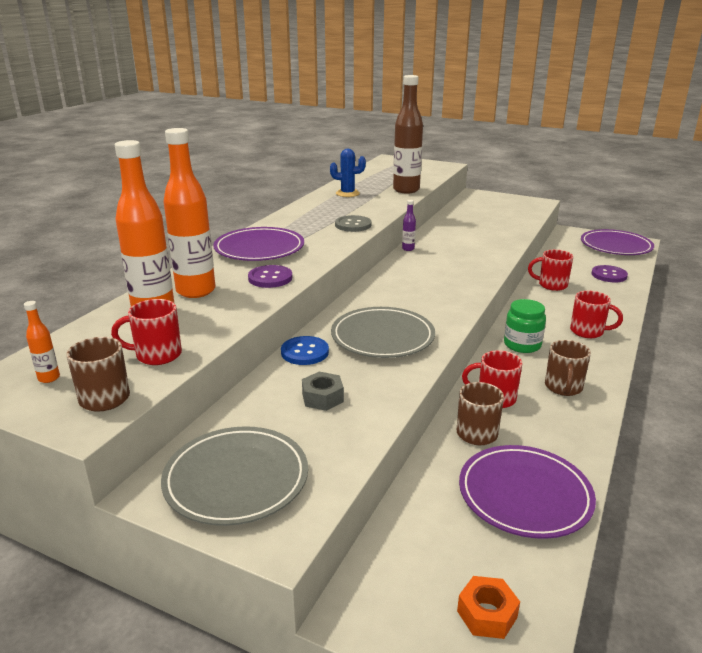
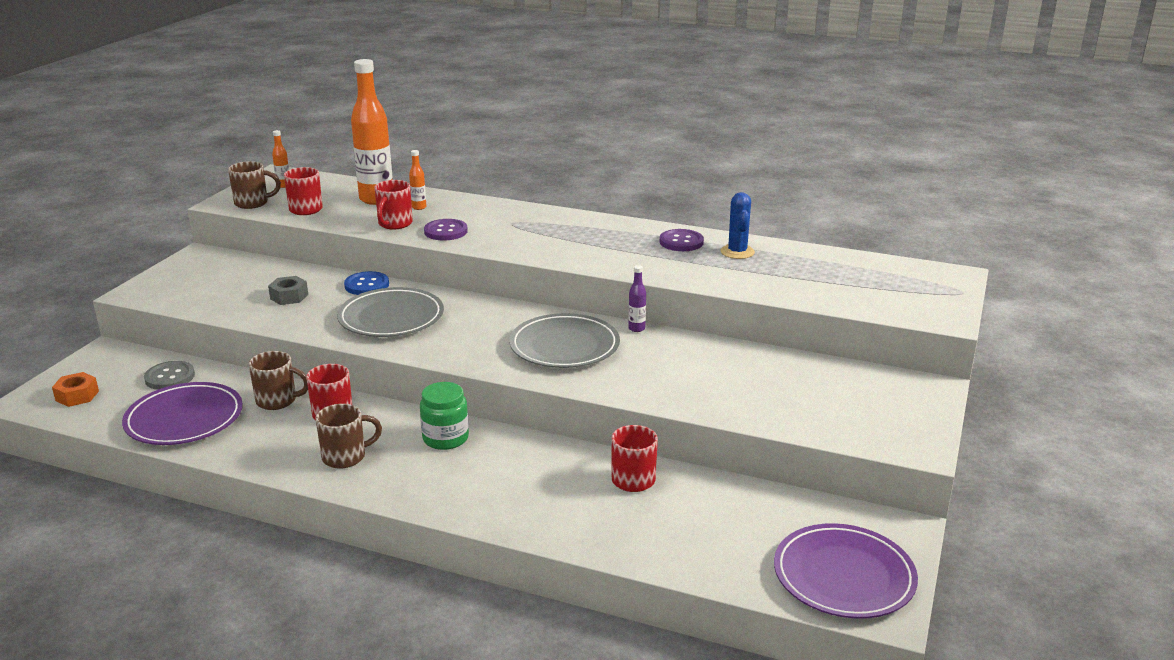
camera: 85 degrees right, 0 degrees up
grey plate [161,426,308,526] -> grey plate moved to [509,313,620,368]
orange bottle [163,128,216,298] -> orange bottle [409,150,426,210], size x0.42
purple plate [213,227,304,261] -> none
grey button [335,215,371,232] -> grey button moved to [144,361,195,390]
brown bottle [393,75,423,193] -> none
brown mug [545,340,591,396] -> brown mug turned 150 degrees clockwise [316,404,382,468]
red mug [570,291,623,338] -> red mug moved to [374,180,413,229]
purple button [591,265,628,282] -> purple button moved to [660,229,704,251]

